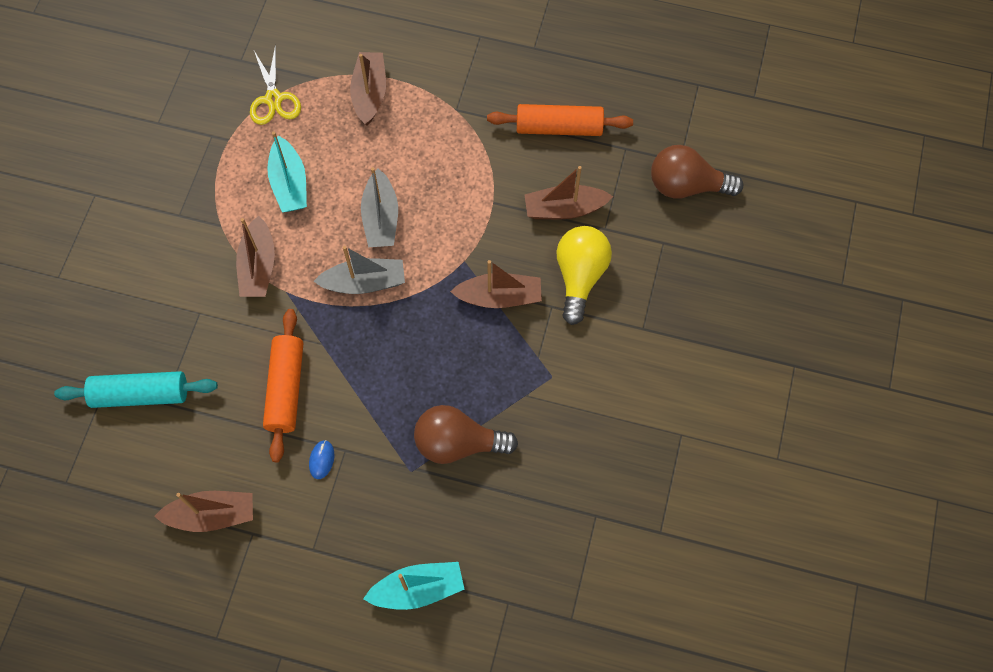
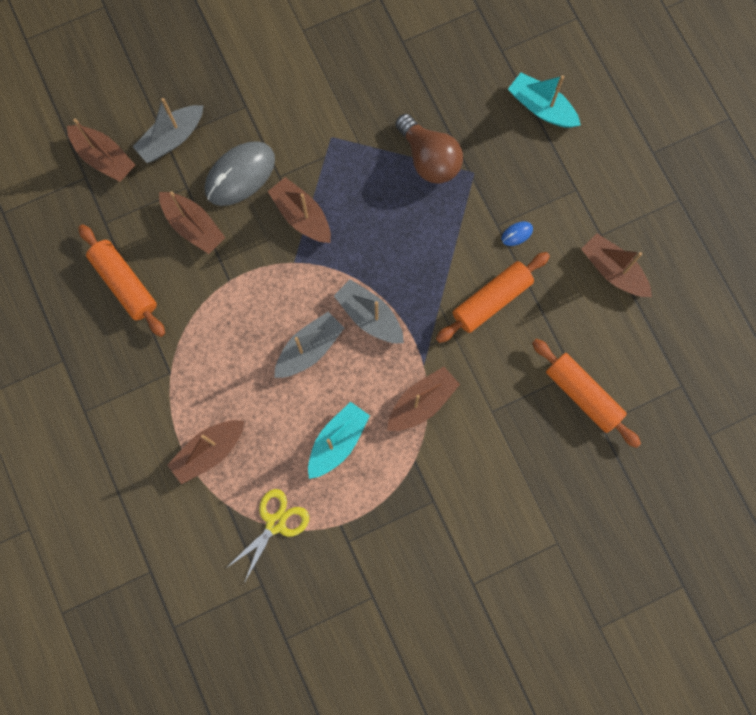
camera: 130 degrees left, 10 degrees up
turquoise rolling pin [54,371,218,408] -> orange rolling pin [532,339,641,448]
yellow light bulb [556,226,612,325] -> grey mouse [205,141,275,206]
brown light bulb [651,145,743,199] -> brown boat [67,119,135,182]
none -> grey boat [133,98,203,163]

